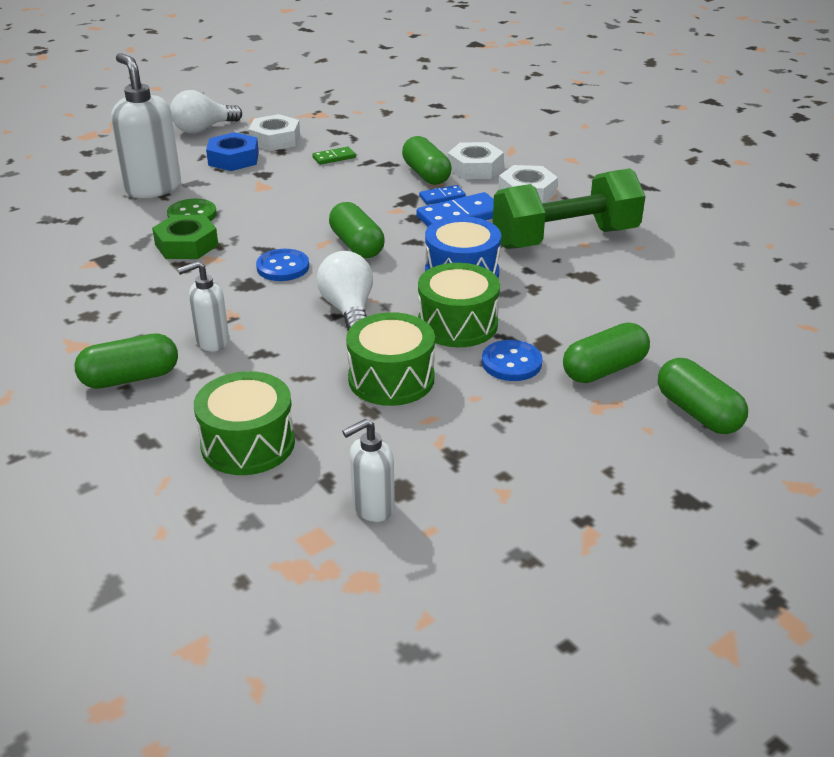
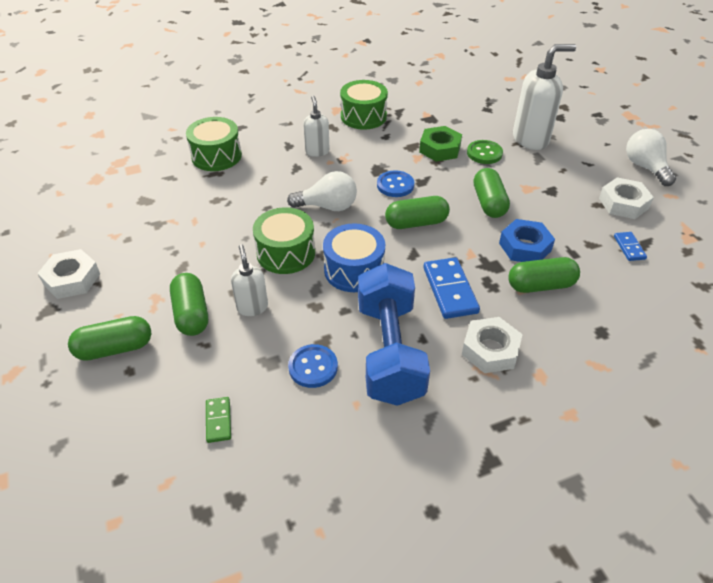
camera: 105 degrees right, 10 degrees up
green capsule [74,333,178,389] -> green capsule moved to [474,168,510,218]
blue nut [206,132,259,171] -> blue nut moved to [499,219,555,262]
green domino [312,147,356,165] -> green domino moved to [206,397,231,443]
white soap dispenser [342,419,395,522] -> white soap dispenser moved to [231,245,268,316]
green drum [346,312,435,406] -> green drum moved to [340,80,388,130]
blue domino [419,185,466,205] -> blue domino moved to [614,232,647,261]
white nut [448,142,504,179] -> white nut moved to [37,249,100,299]
blue button [482,340,543,381] -> blue button moved to [288,344,338,388]
green dumbbell [493,168,645,249] -> blue dumbbell [358,263,430,406]

